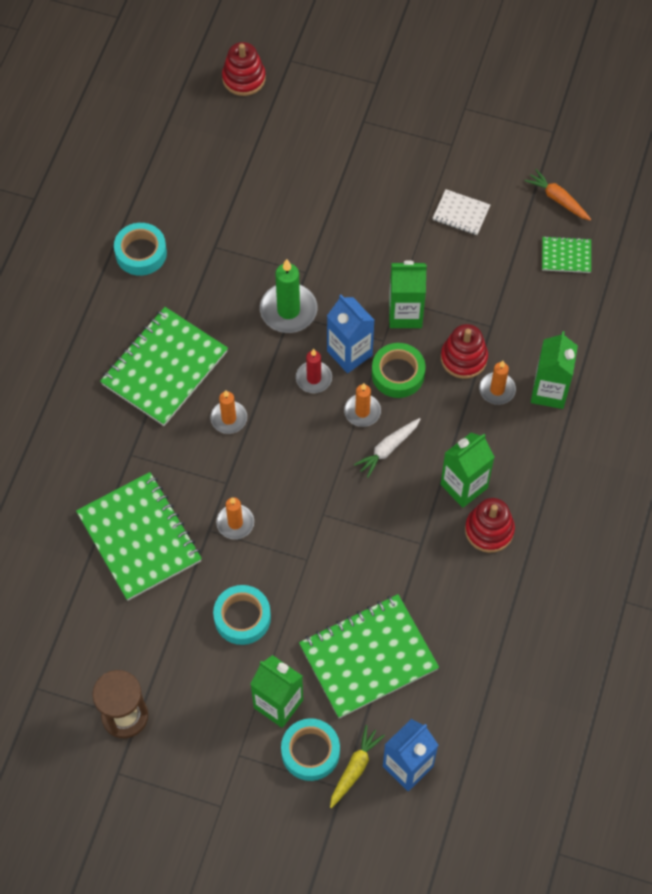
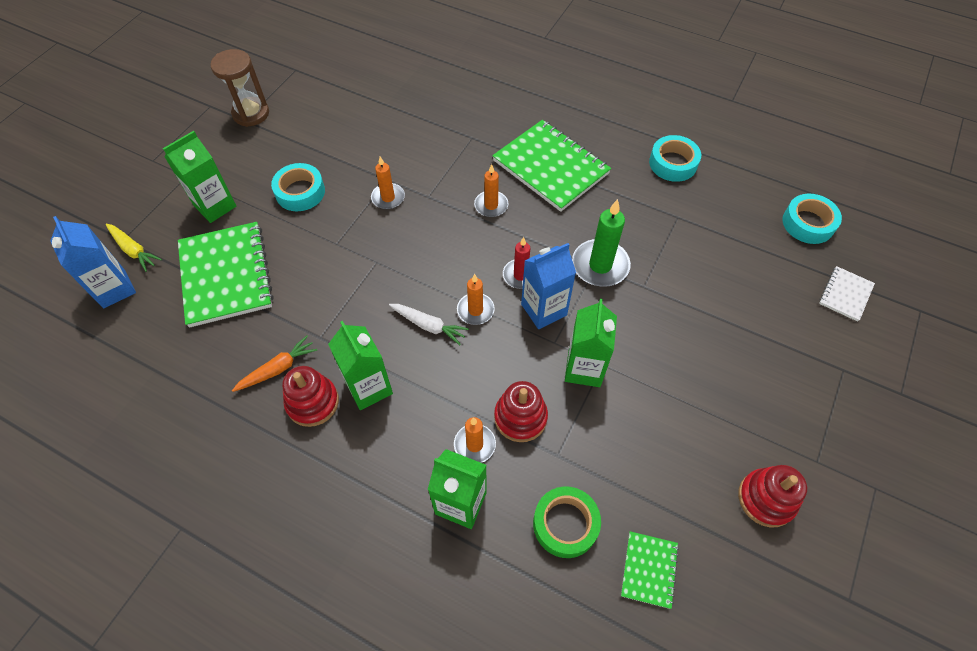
camera: 100 degrees right, 5 degrees down
green notebook [76,472,202,601] -> none
red stacking toy [222,42,266,96] -> red stacking toy moved to [738,465,807,528]
turquoise tape [281,718,340,781] -> turquoise tape moved to [783,194,842,244]
white carrot [354,418,421,478] -> white carrot turned 150 degrees clockwise [389,304,469,345]
green tape [372,343,425,398] -> green tape moved to [533,486,601,558]
white notebook [433,189,490,235] -> white notebook moved to [819,266,875,322]
orange carrot [525,169,591,221] -> orange carrot moved to [232,335,317,392]

